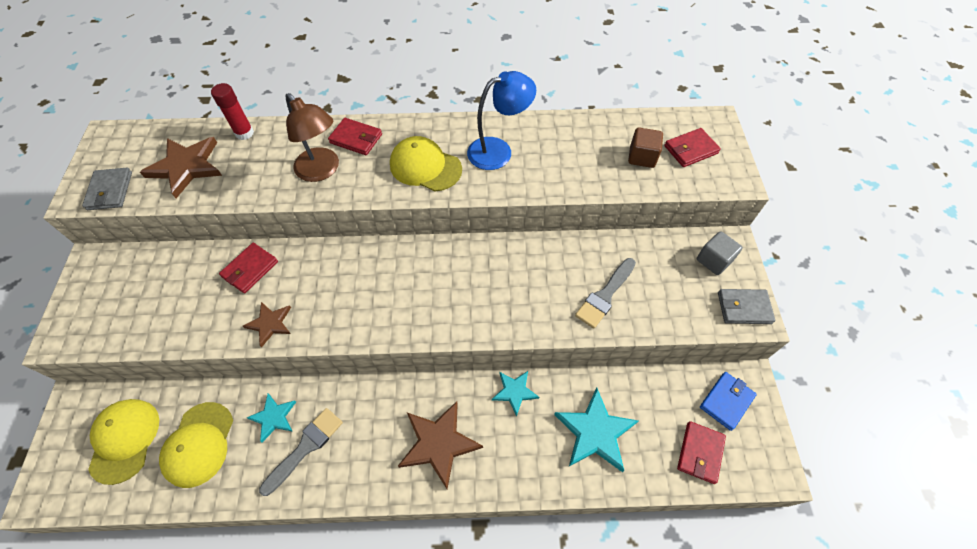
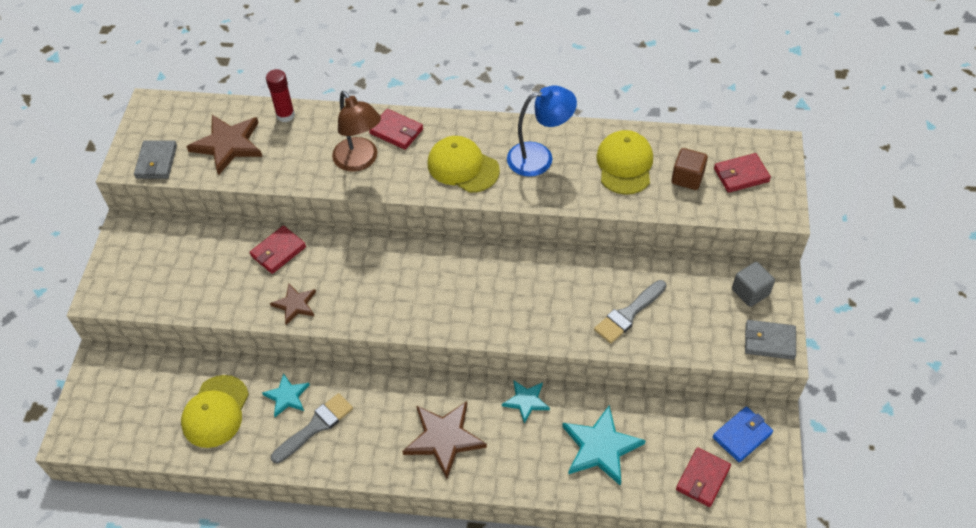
camera: 10 degrees right, 5 degrees down
yellow cap [88,399,159,485] -> yellow cap moved to [596,130,653,195]

